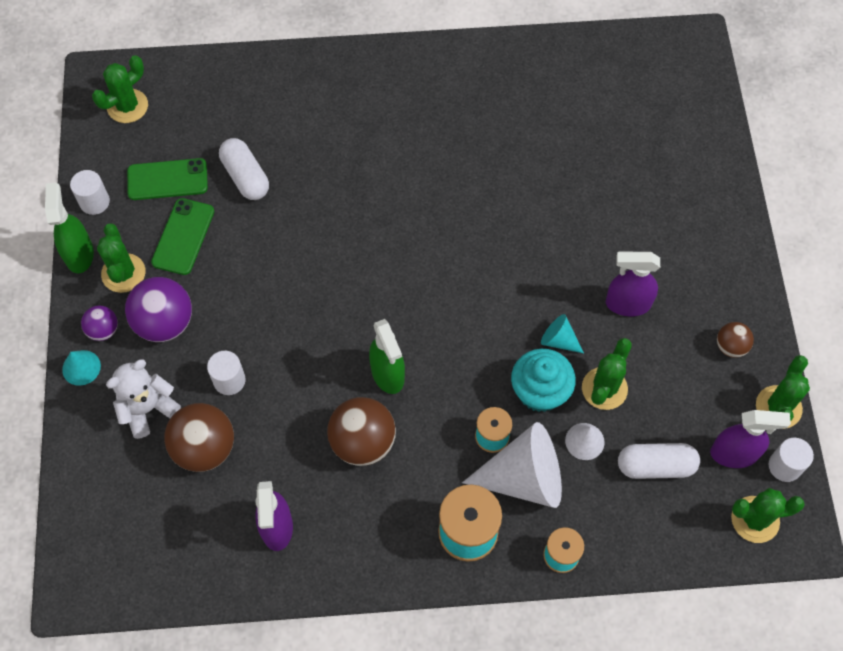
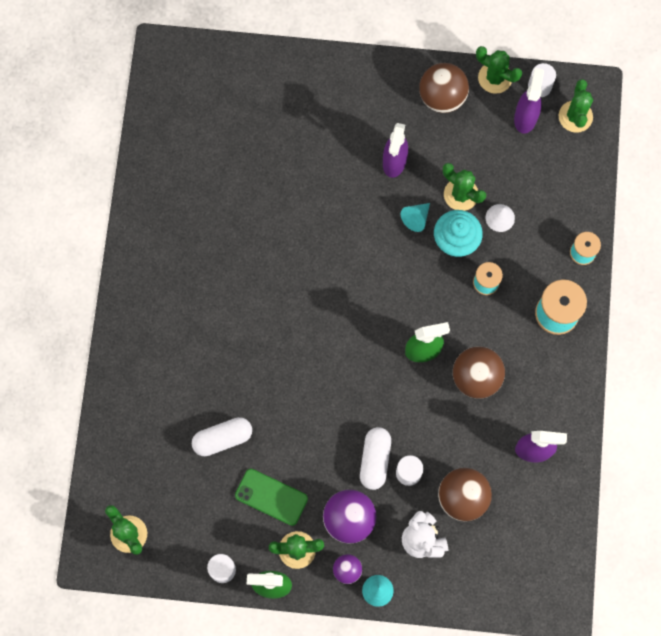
camera: 80 degrees left, 10 degrees up
green phone [127,158,208,200] -> none
white cone [462,422,562,508] -> none
white capsule [618,443,700,479] -> white capsule moved to [360,427,391,490]
brown ball [717,322,754,358] -> brown ball [419,63,469,113], size x1.83

